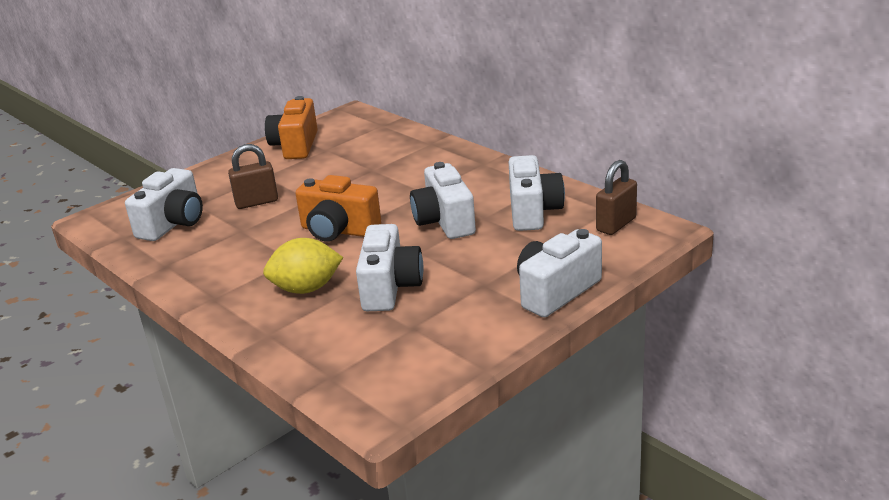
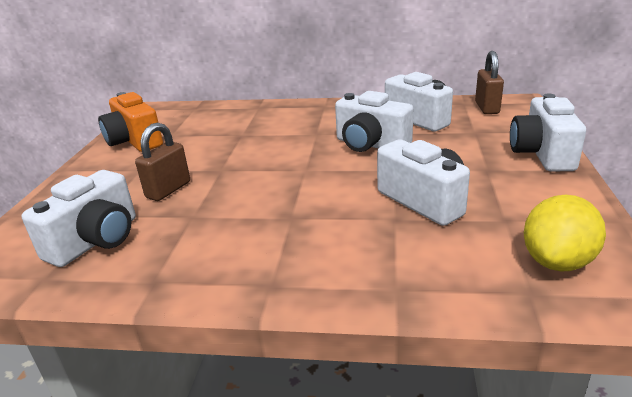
camera: 40 degrees left, 0 degrees up
white camera [125,168,203,241] -> white camera turned 45 degrees clockwise [22,170,136,267]
yellow lemon [263,238,343,294] -> yellow lemon moved to [524,195,606,271]
orange camera [295,175,382,241] -> none

